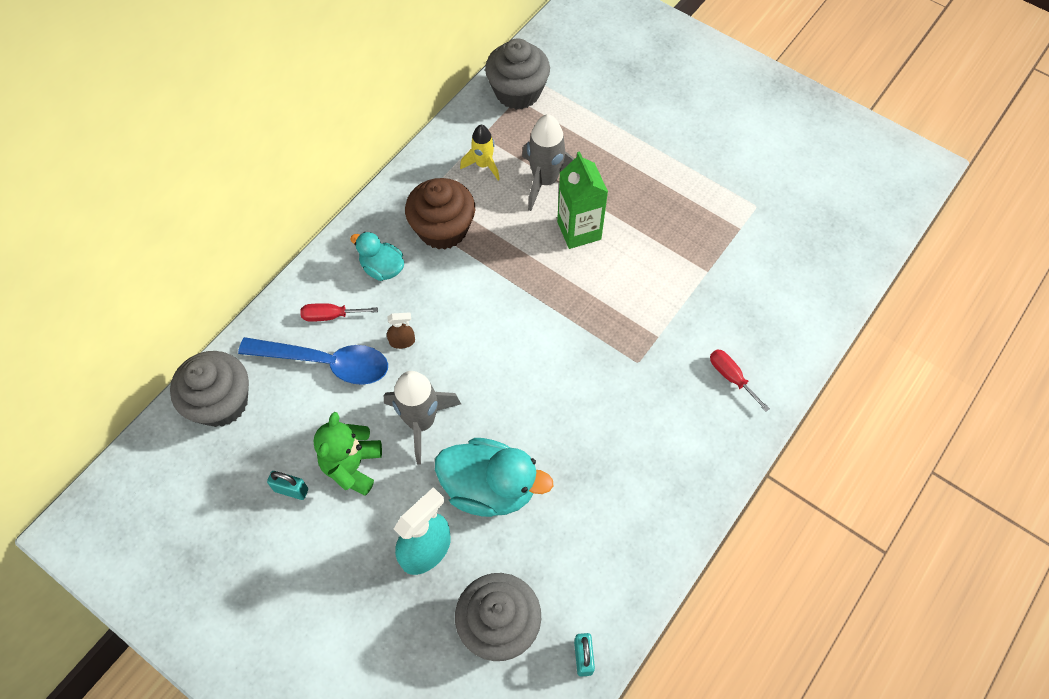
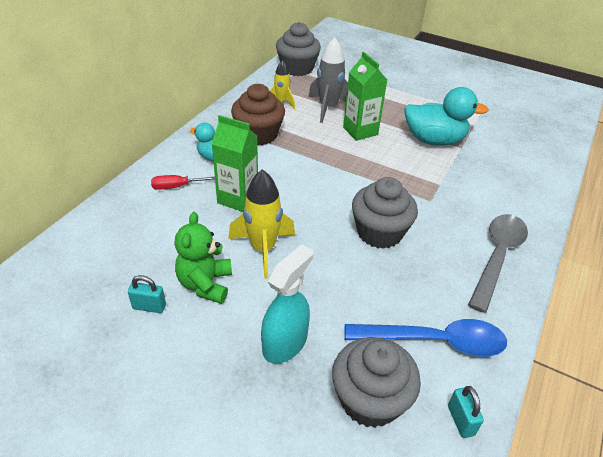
camera: 10 degrees left, 20 degrees down
grey cupcake [170,351,249,427] -> grey cupcake moved to [352,177,418,249]
blue spoon [238,337,388,385] -> blue spoon moved to [345,319,507,357]
grey rocket [384,371,461,465] -> yellow rocket [228,169,295,279]
brown spray bottle [387,312,415,349] -> green carton [212,115,258,212]
turquoise duck [435,438,553,517] -> turquoise duck moved to [404,87,489,146]
red screwdriver [710,349,770,412] -> none
none -> grey spoon [468,214,528,313]

